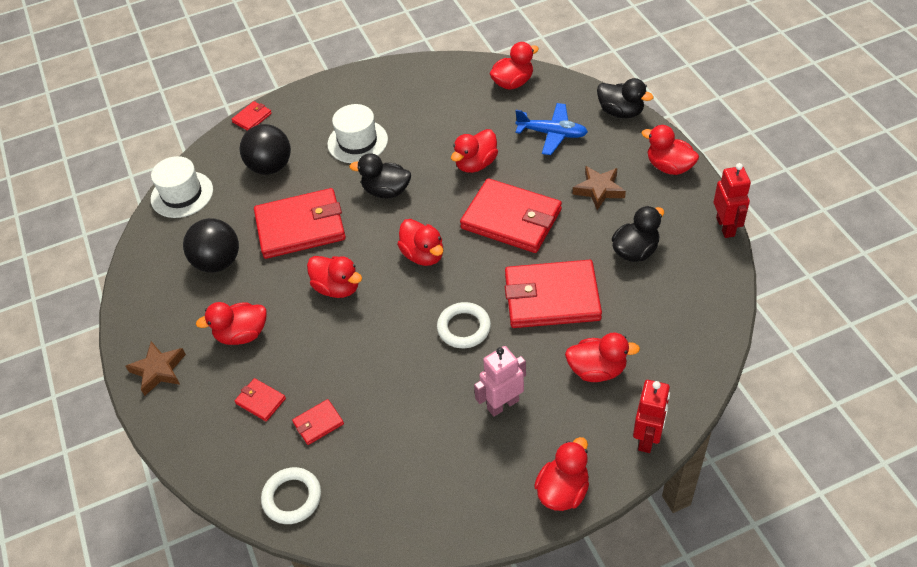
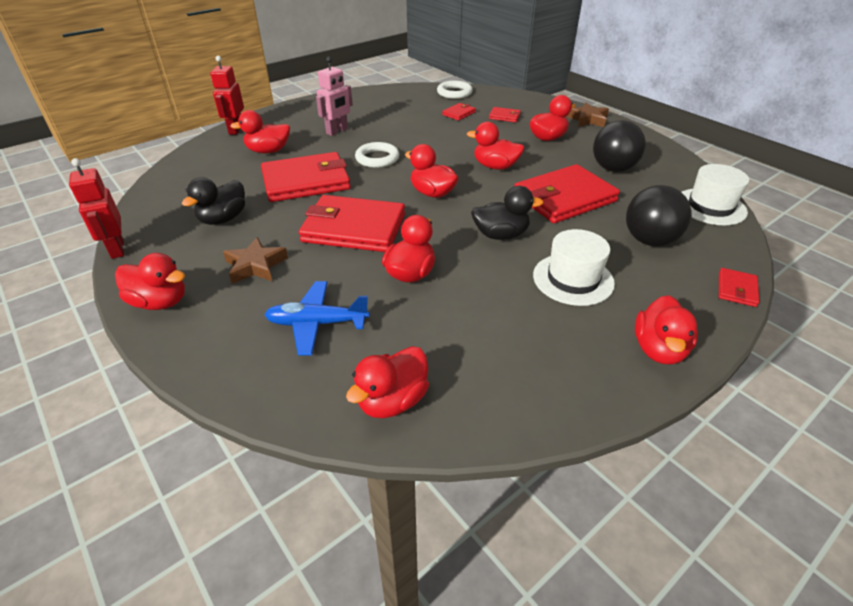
camera: 160 degrees right, 10 degrees down
red duck [534,437,589,511] -> red duck moved to [635,295,698,364]
black duck [597,78,654,118] -> none

